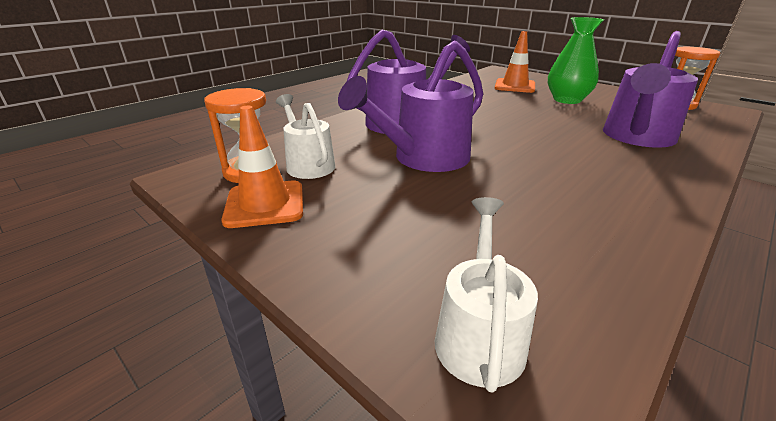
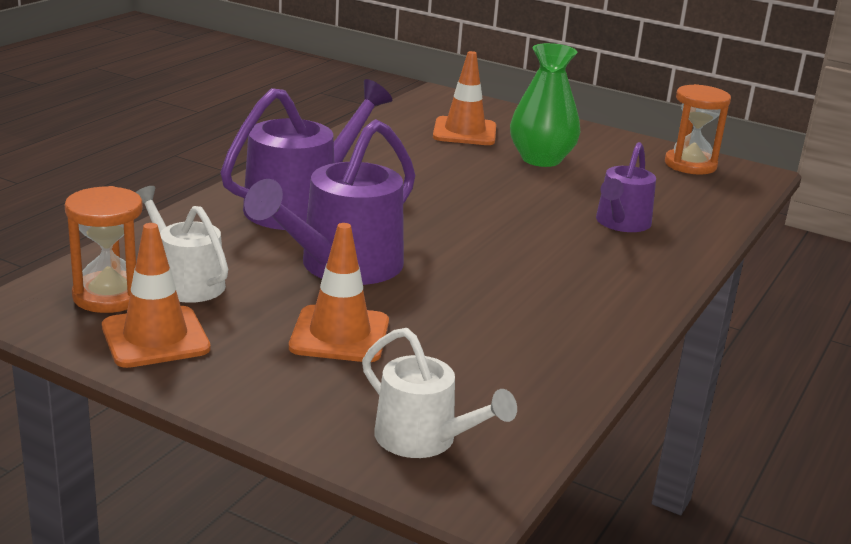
camera: 15 degrees left, 5 degrees down
white watering can [435,197,538,392] -> white watering can turned 135 degrees clockwise [362,328,517,458]
purple watering can [603,31,698,148] -> purple watering can [596,142,656,232], size x0.62
none -> orange traffic cone [289,223,389,362]

